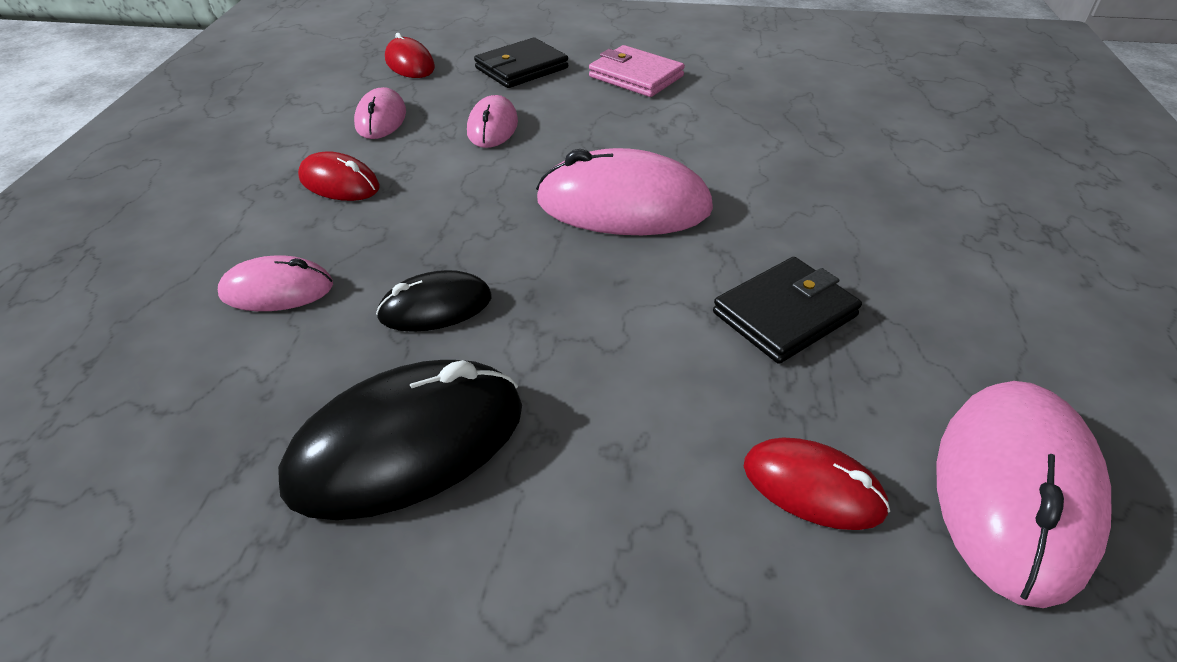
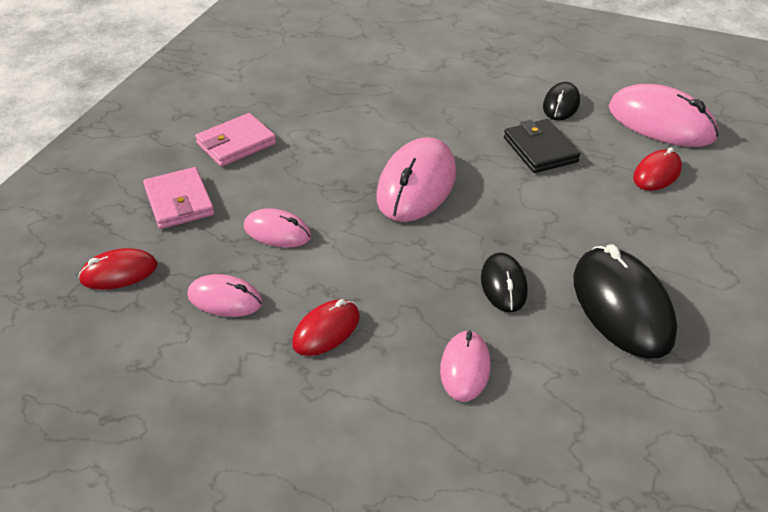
camera: 75 degrees left, 0 degrees up
black wallet [474,38,568,88] -> pink wallet [143,167,214,229]
none -> black mouse [543,82,580,120]

